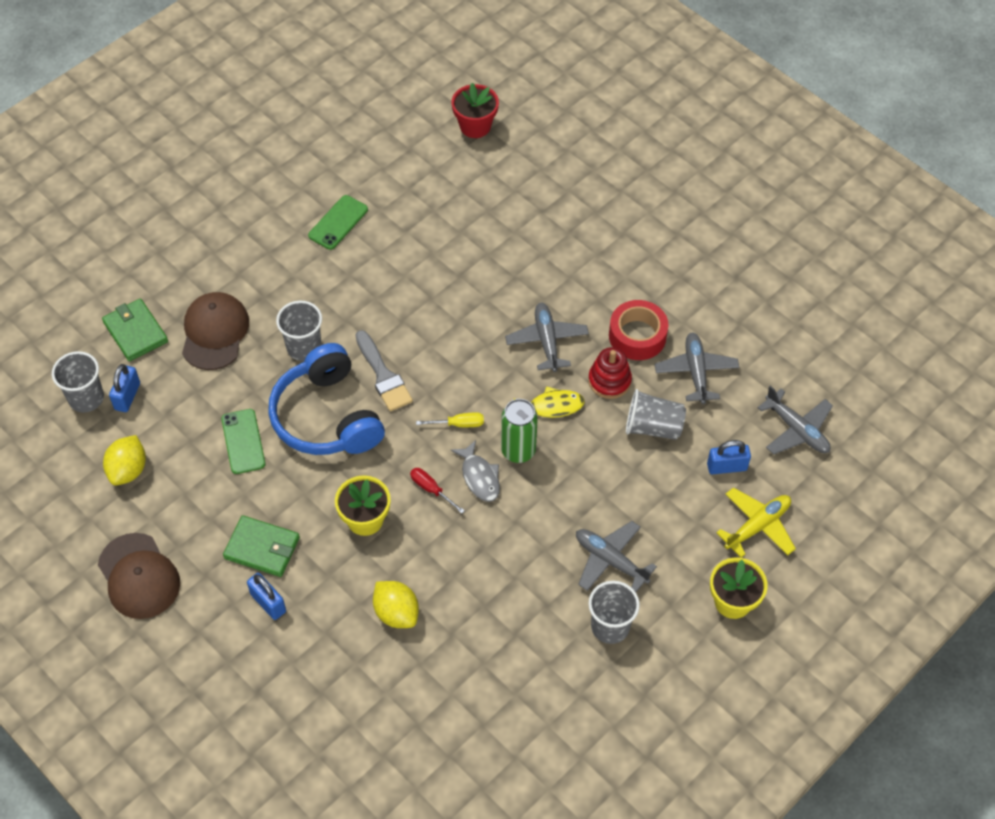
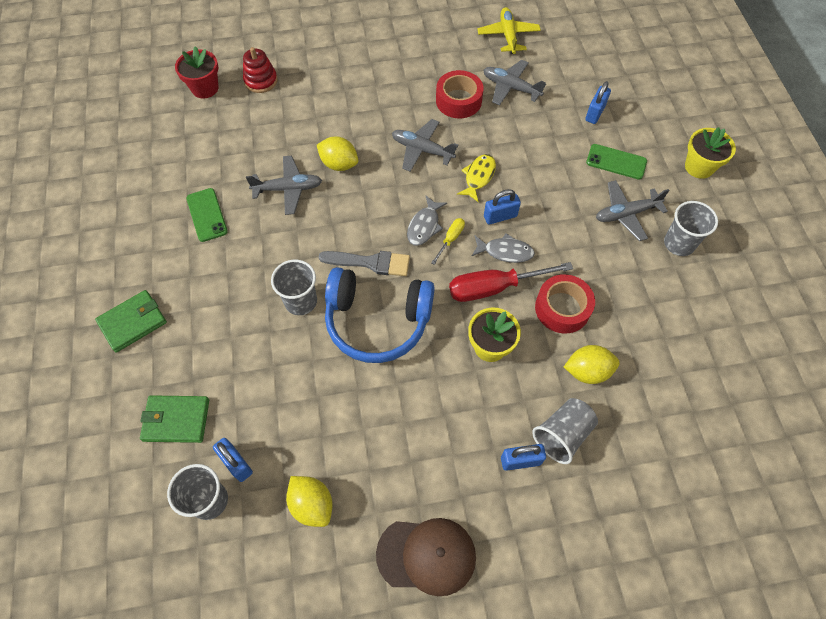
camera: 55 degrees left, 5 degrees up
brown cap [182,292,249,370] -> none
green phone [221,409,265,474] -> green phone moved to [586,144,647,179]
green wallet [223,515,300,577] -> green wallet moved to [95,290,167,353]
red screwdriver [410,468,465,514] -> red screwdriver [449,262,573,302], size x2.04
green can [501,399,538,463] -> blue padlock [484,189,521,225]
red stacking toy [588,347,632,399] -> red stacking toy moved to [243,47,278,93]
grey cup [626,389,686,440] -> grey cup moved to [532,398,598,464]
yellow plane [716,487,796,558] -> yellow plane moved to [477,7,541,54]
grey plane [758,386,833,454] -> grey plane moved to [246,156,322,215]
none -> yellow lemon [317,136,359,171]
none -> grey fish [407,196,447,246]
none -> red tape [535,274,595,334]

